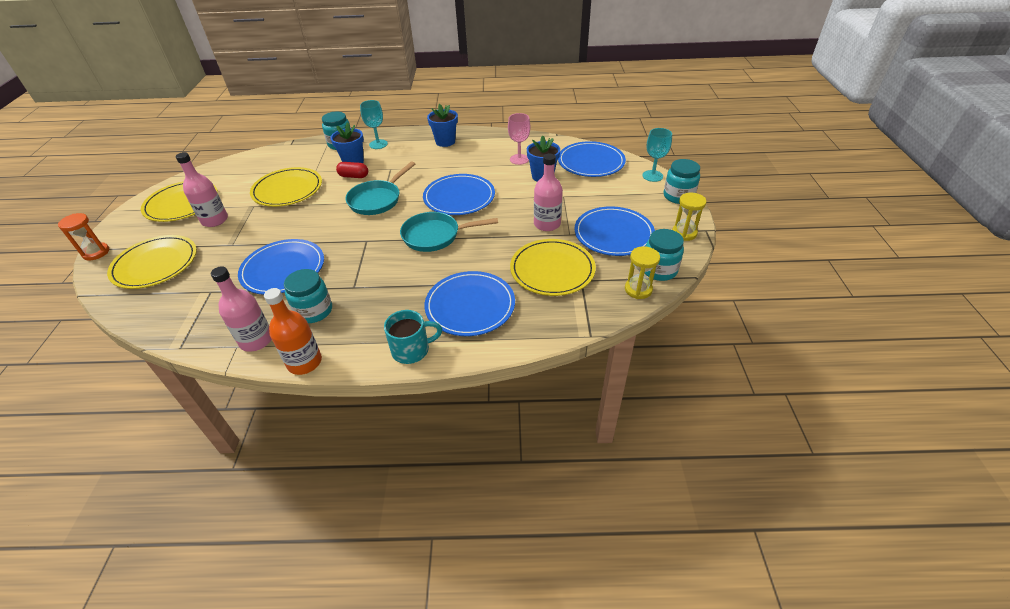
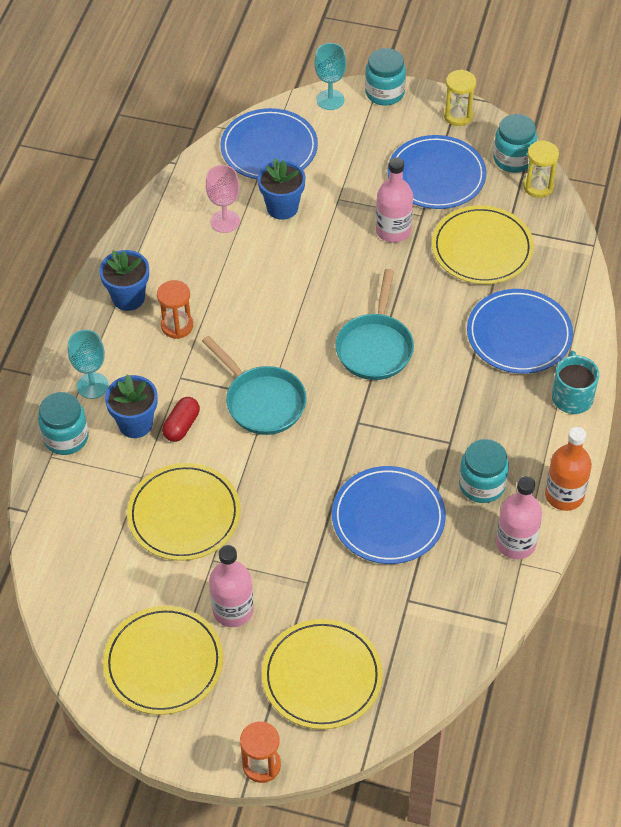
camera: 75 degrees left, 10 degrees up
blue plate [423,174,495,215] -> none
none -> orange hourglass [157,280,193,339]

